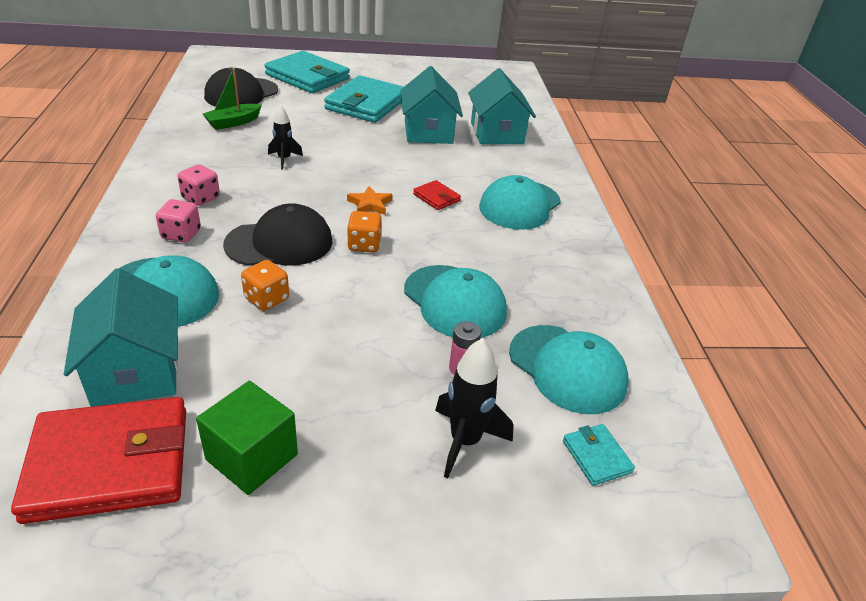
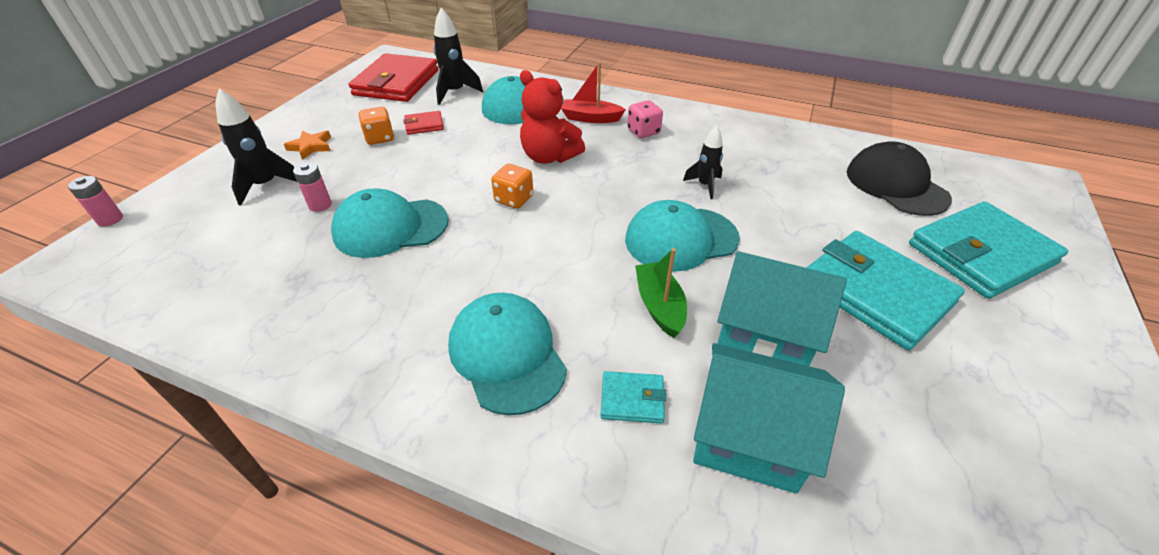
camera: 120 degrees right, 5 degrees up
turquoise house [64,268,178,407] -> black rocket [434,8,483,105]
pink dice [156,199,201,243] -> red boat [561,62,626,123]
green cube [196,381,298,495] -> none
green boat [203,68,262,130] -> green boat moved to [635,248,687,338]
black cap [223,203,333,266] -> red teddy bear [520,70,585,164]
orange dice [241,260,289,311] -> orange dice moved to [358,107,394,145]
orange star [347,186,393,215] -> orange star moved to [284,131,331,160]
red wallet [413,180,461,210] -> red wallet moved to [403,111,444,135]
turquoise cap [509,325,629,414] -> turquoise cap moved to [625,200,740,272]
turquoise wallet [563,424,635,486] -> turquoise wallet moved to [600,371,666,424]
none -> pink battery [68,176,123,227]

